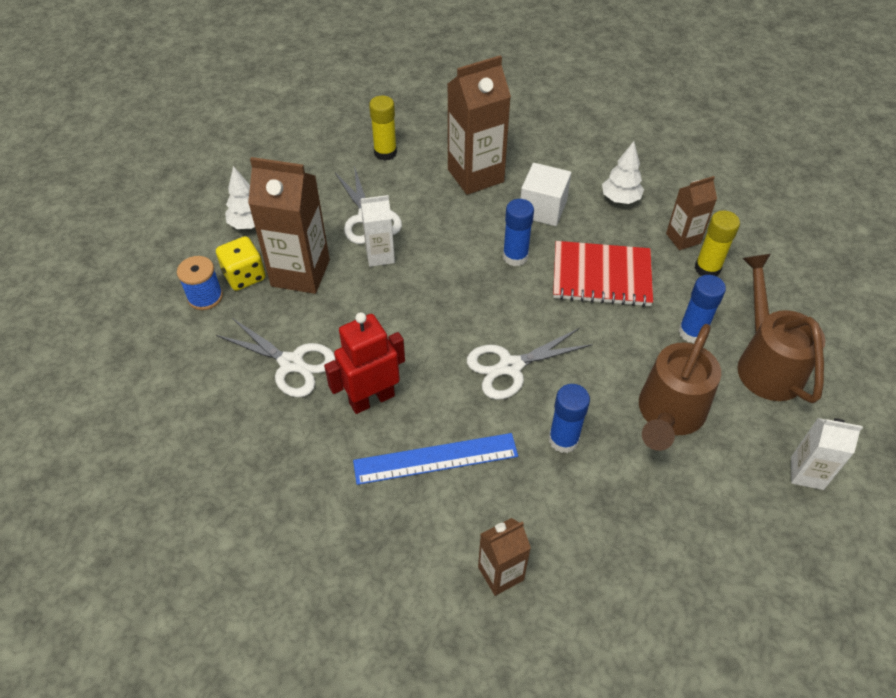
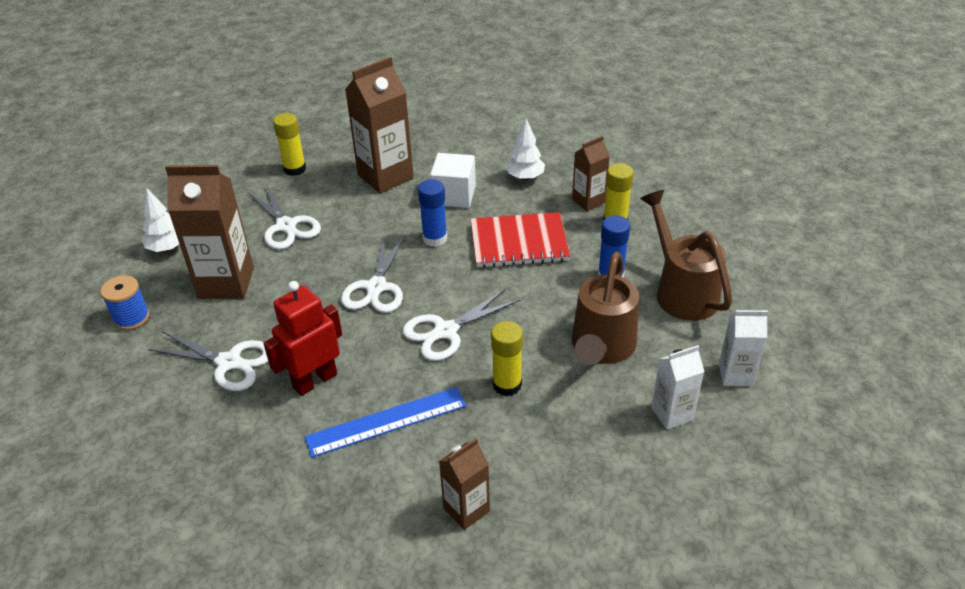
camera: 10 degrees left, 10 degrees down
yellow dice [216,236,266,291] -> none
white carton [361,195,395,267] -> white carton moved to [651,345,705,430]
blue glue stick [549,384,590,453] -> yellow glue stick [491,321,523,396]
none -> white scissors [341,235,405,313]

